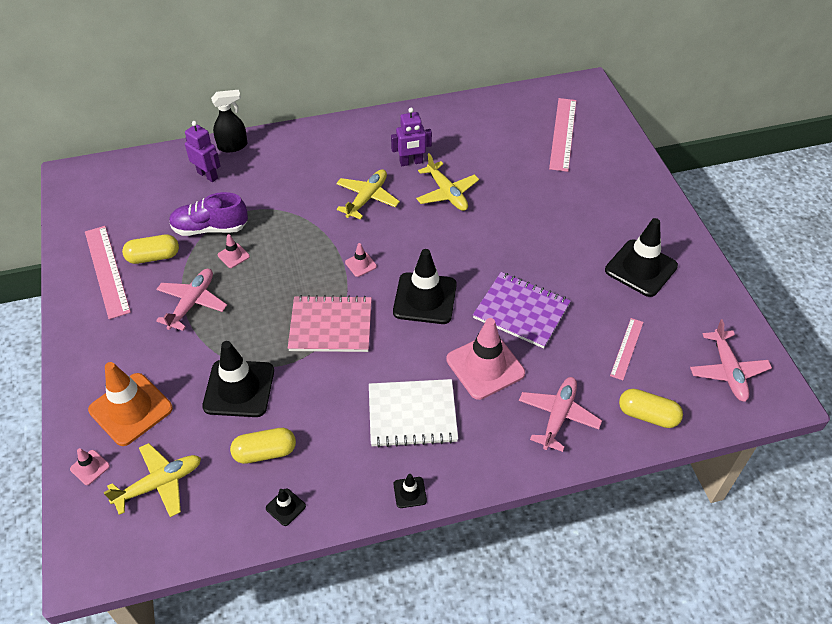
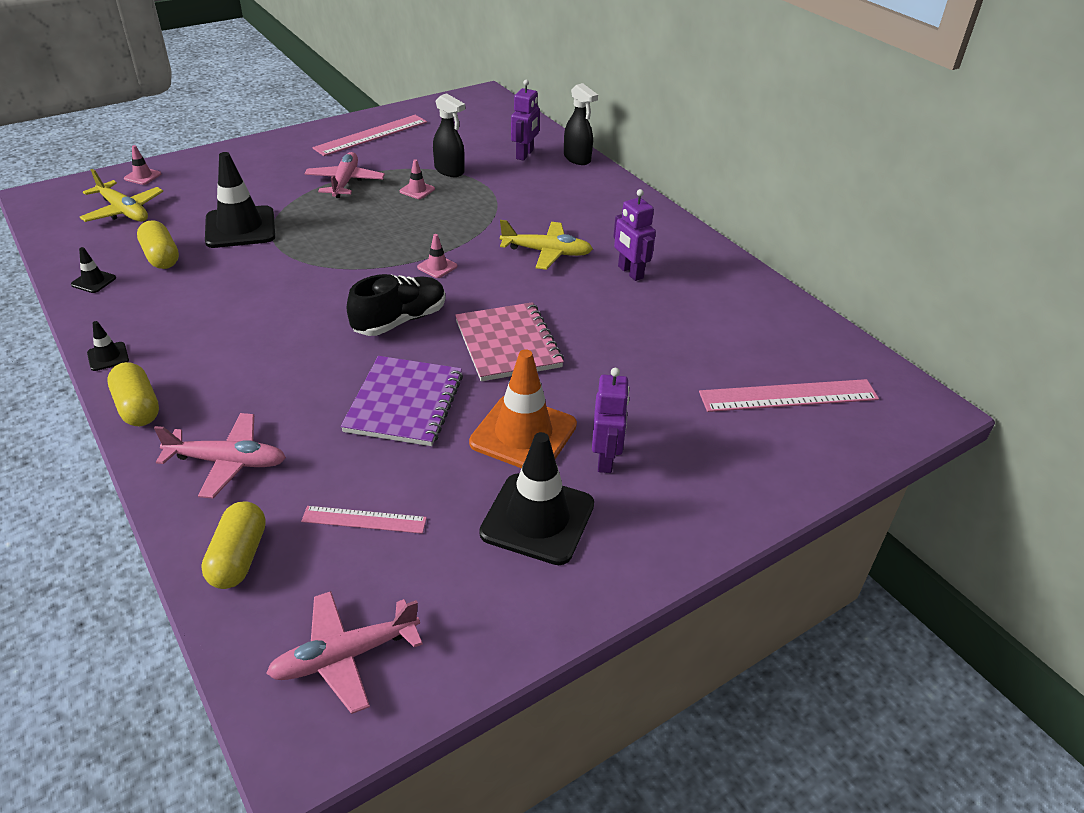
camera: 70 degrees right, 10 degrees down
orange traffic cone [88,362,173,446] -> orange traffic cone moved to [469,349,577,468]
yellow capsule [122,235,179,264] -> yellow capsule moved to [107,362,159,426]
pink plane [156,269,227,331] -> pink plane turned 90 degrees counterclockwise [304,152,385,198]
purple shoe [169,192,248,236] -> black spray bottle [433,93,465,177]
pink notebook [288,295,372,352] -> pink notebook moved to [455,302,564,381]
white notebook [369,379,458,448] -> none
black traffic cone [393,249,457,324] -> black shoe [347,274,445,336]
yellow plane [416,153,479,211] -> none
pink traffic cone [446,318,525,400] -> none
none -> purple robot [592,368,630,473]

